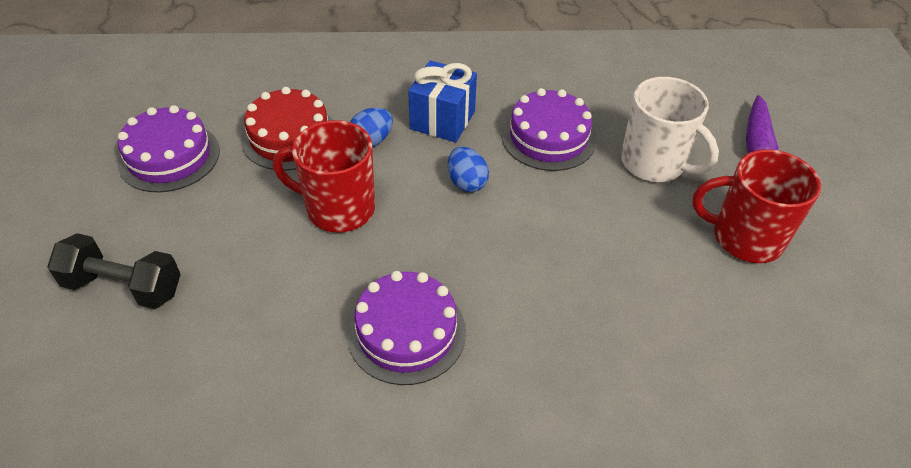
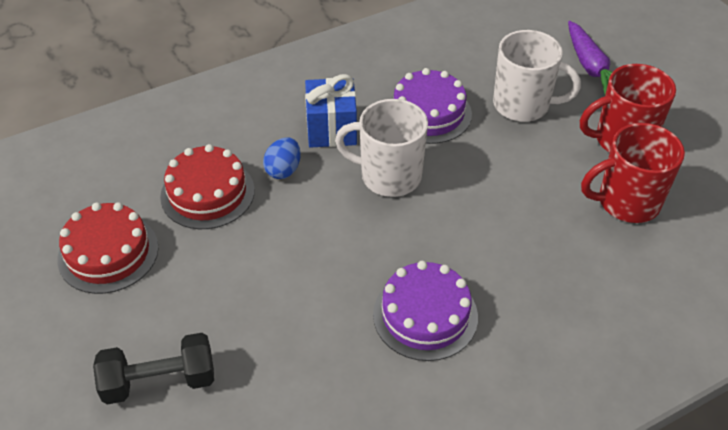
camera: 25 degrees left, 0 degrees up
purple cake [117,105,220,193] -> red cake [57,202,159,294]
red mug [273,120,375,233] -> red mug moved to [581,123,685,223]
blue egg [448,147,489,192] -> white mug [335,99,428,197]

